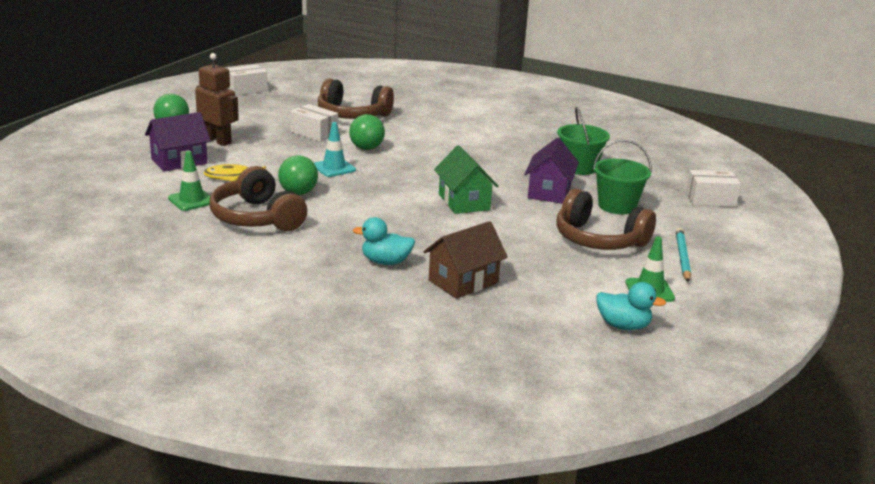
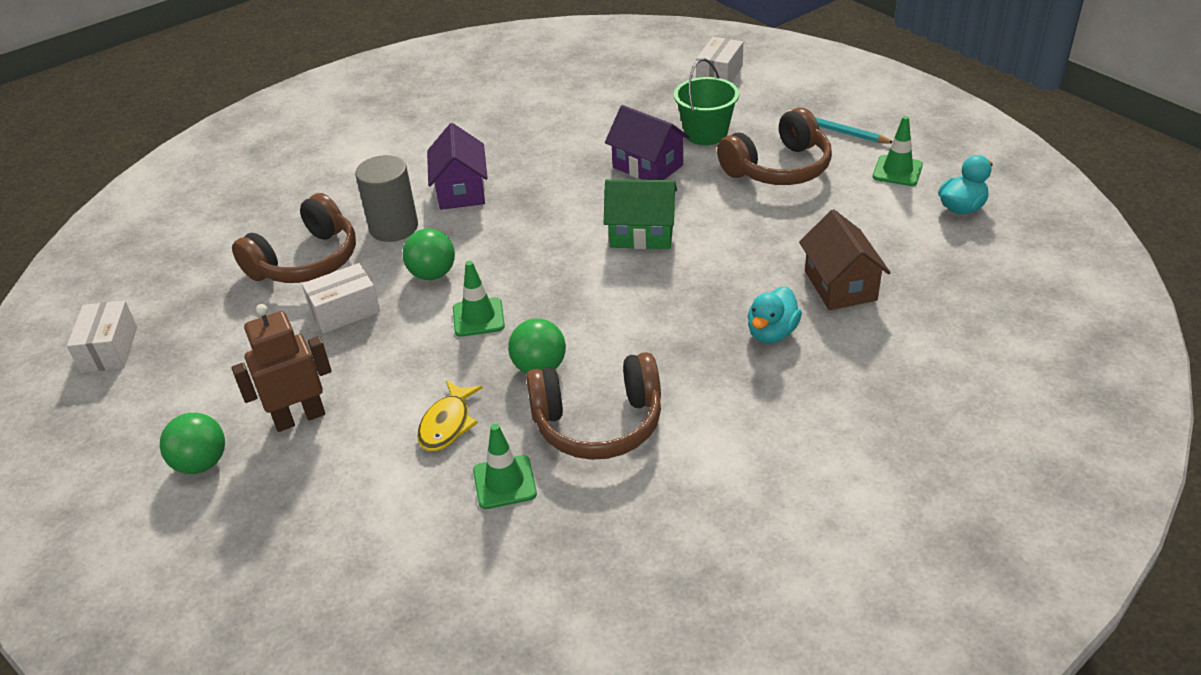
camera: 60 degrees left, 15 degrees up
purple house [145,112,211,172] -> purple house moved to [427,123,488,210]
turquoise traffic cone [314,122,356,177] -> green traffic cone [453,261,505,337]
green bucket [557,107,610,175] -> none
none -> grey cylinder [355,155,418,242]

